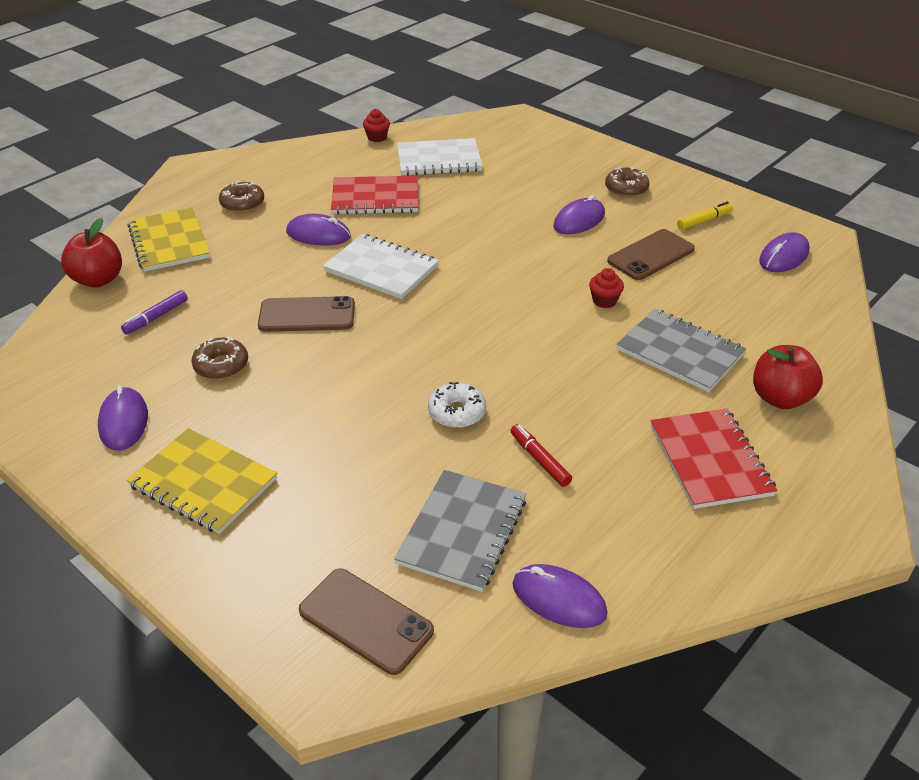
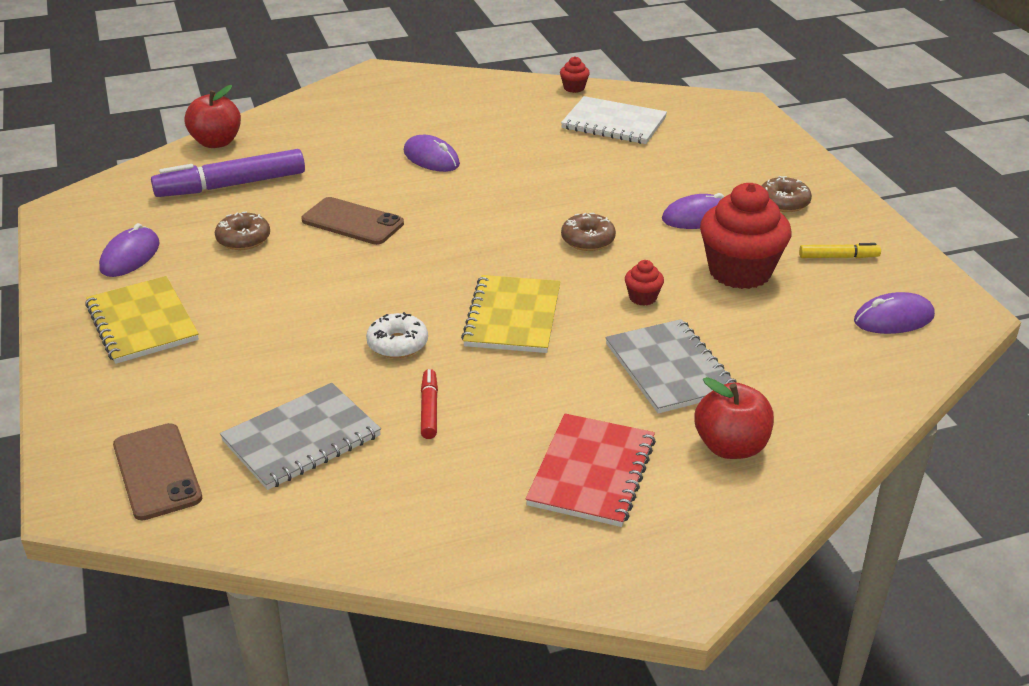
camera: 30 degrees right, 5 degrees down
purple marker [121,290,188,335] -> purple marker [151,149,305,197], size x2.05
yellow notebook [127,207,210,272] -> yellow notebook moved to [461,275,560,353]
brown donut [219,181,264,213] -> brown donut moved to [561,213,616,251]
white notebook [323,234,439,299] -> none
red notebook [331,176,418,214] -> none
purple mouse [513,564,607,628] -> none
brown phone [607,229,695,280] -> red cupcake [700,183,791,289]

